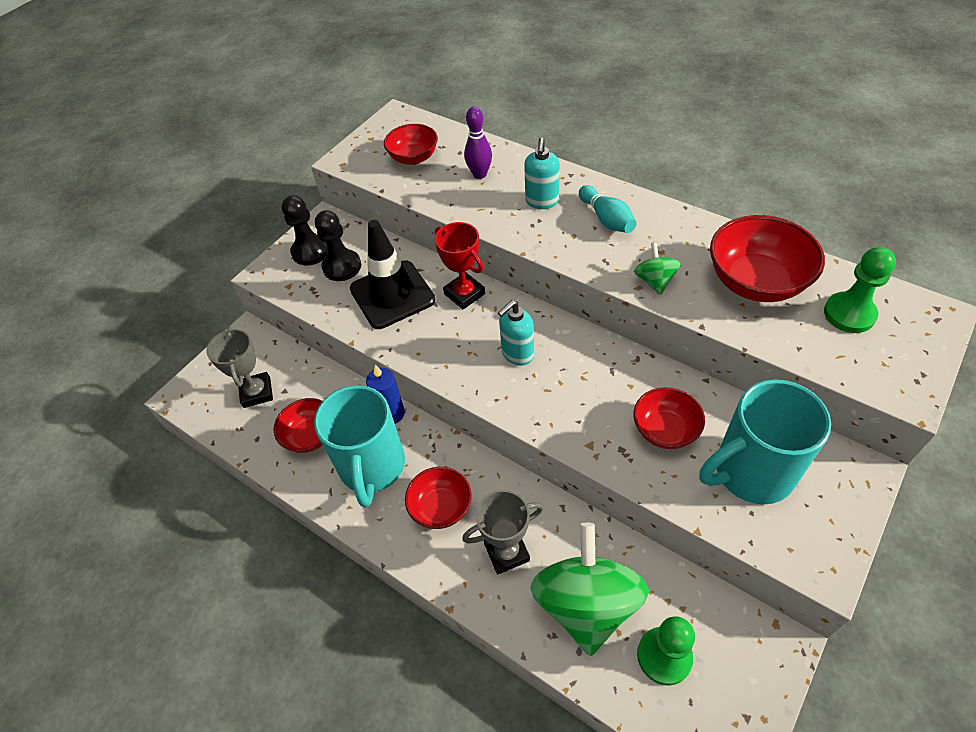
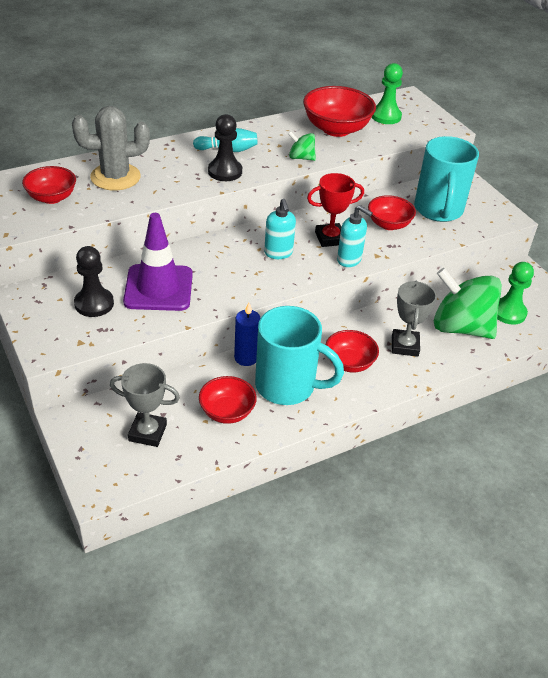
camera: 70 degrees left, 10 degrees down
black pawn [282,195,327,266] -> black pawn moved to [208,114,242,181]
black traffic cone [350,220,435,329] -> purple traffic cone [123,213,193,311]
red trophy [435,222,485,309] -> red trophy moved to [307,173,364,247]
purple bowling pin [464,107,492,179] -> grey cactus [72,106,150,190]
turquoise soap dispenser [524,138,560,209] -> turquoise soap dispenser moved to [337,205,373,267]

